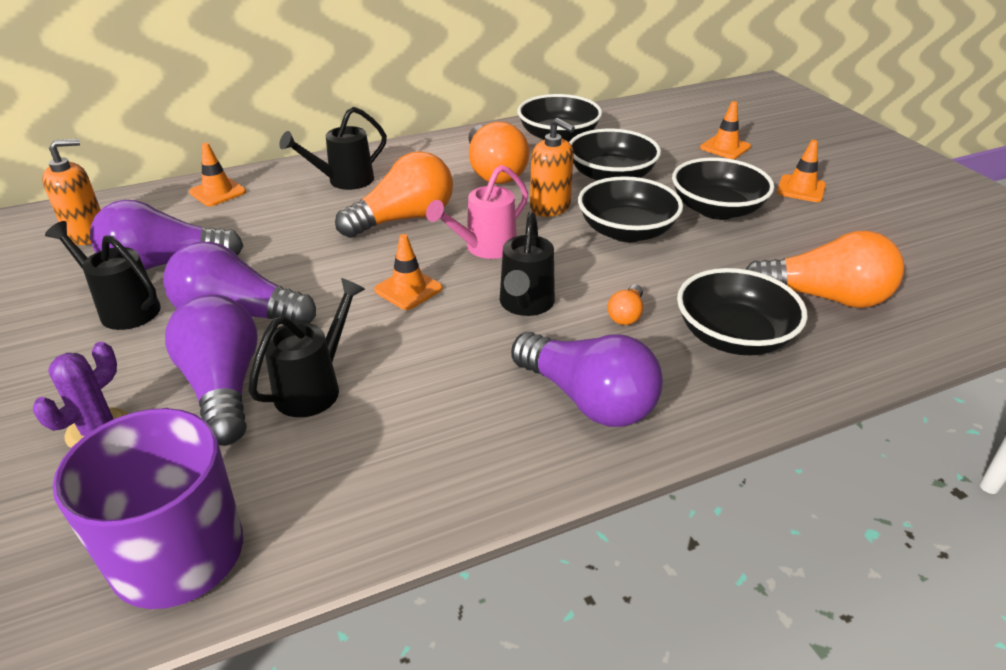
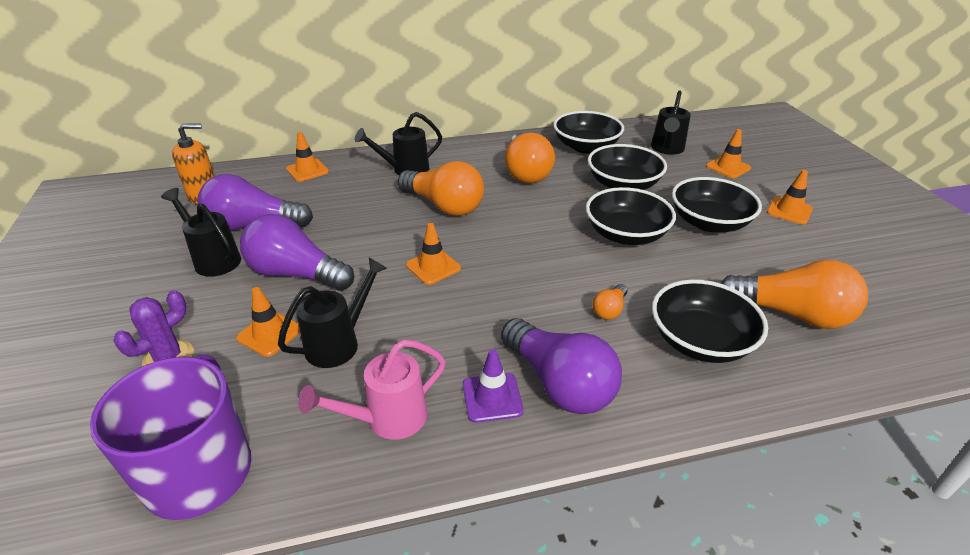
camera: 10 degrees right, 0 degrees up
purple light bulb [165,294,258,446] -> orange traffic cone [236,287,300,357]
orange light bulb [335,151,453,238] -> orange light bulb turned 60 degrees clockwise [398,161,484,216]
pink watering can [426,165,528,259] -> pink watering can moved to [298,340,446,440]
black watering can [500,212,555,316] -> black watering can moved to [651,90,691,155]
orange soap dispenser [530,118,575,217] -> none
none -> purple traffic cone [463,349,524,423]

